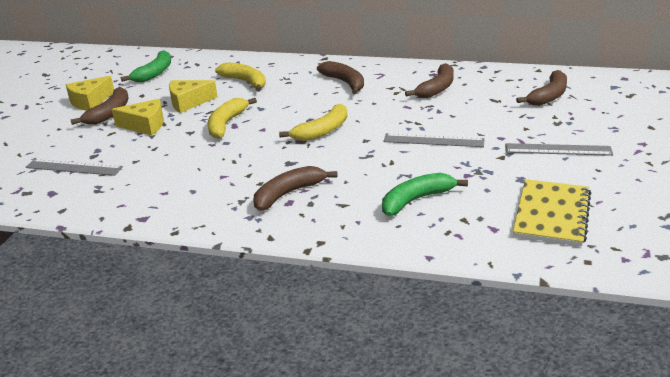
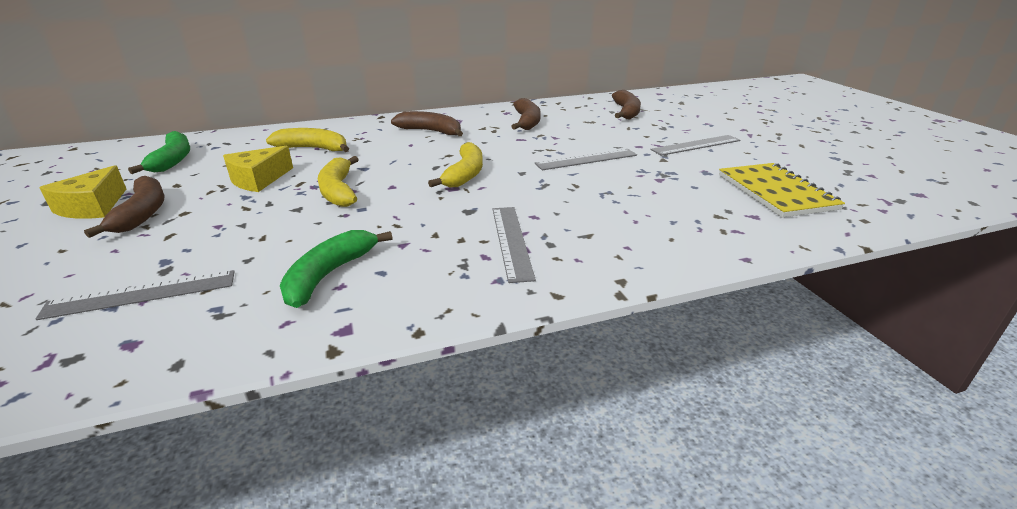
camera: 35 degrees left, 0 degrees up
yellow cheese [112,99,164,136] -> none
brown banana [253,166,337,211] -> grey ruler [493,207,536,283]
green banana [382,173,468,216] -> green banana moved to [280,230,393,308]

